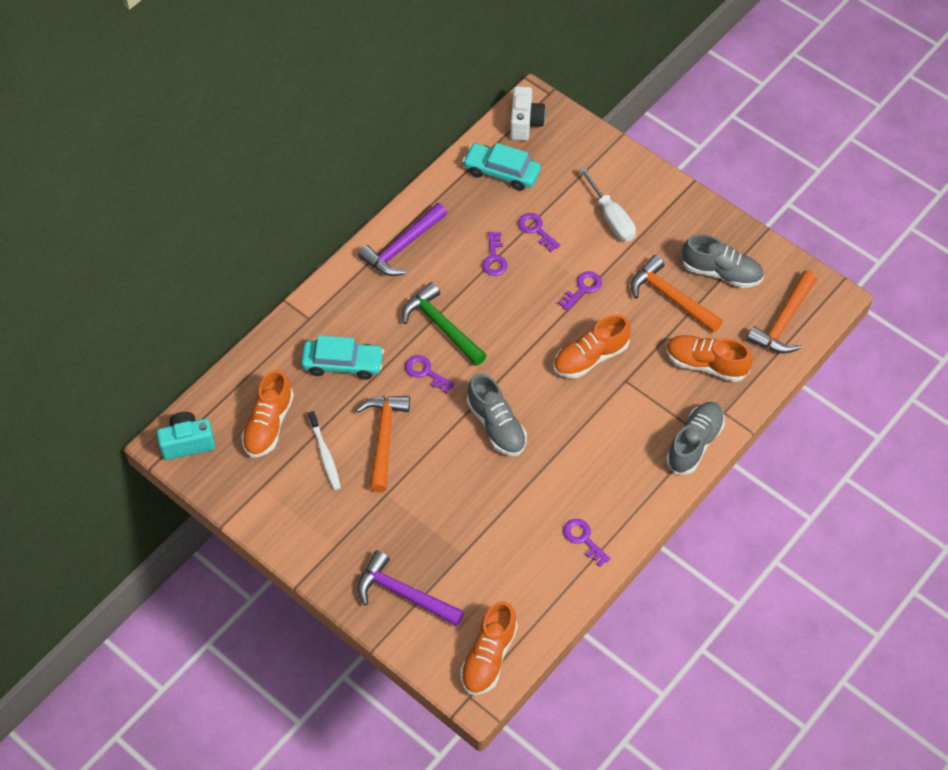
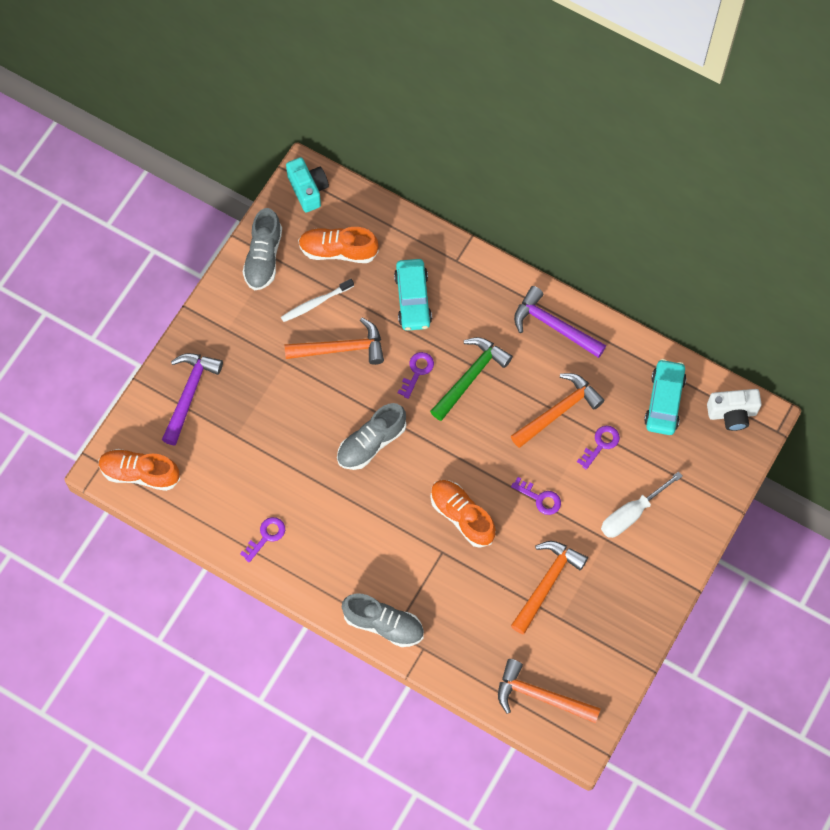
camera: 80 degrees right, 10 degrees up
purple key [482,231,507,276] -> orange hammer [511,373,605,448]
orange shoe [666,335,752,382] -> none
grey shoe [681,234,764,288] -> grey shoe moved to [243,208,282,290]

